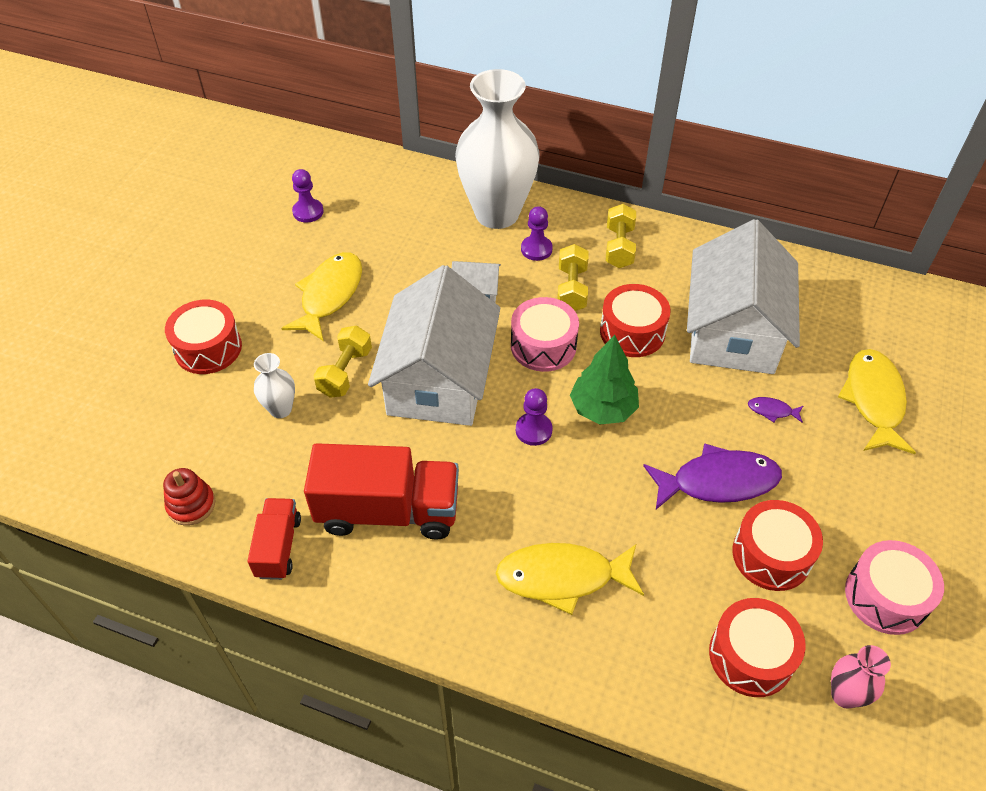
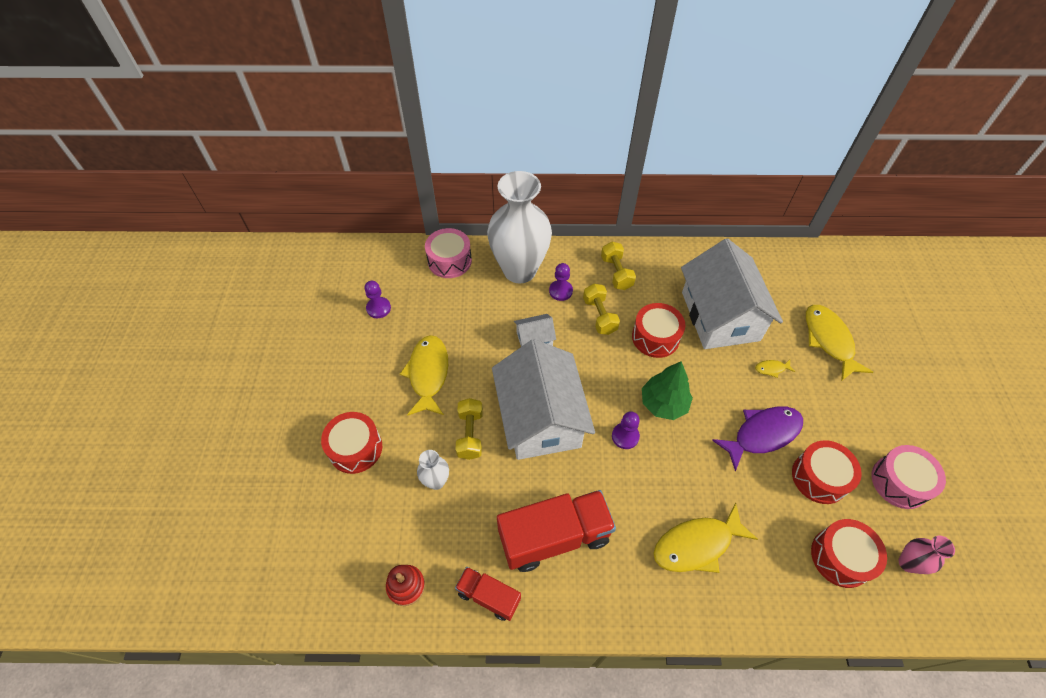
camera: 20 degrees left, 5 degrees up
red truck [247,498,301,580] -> red truck turned 45 degrees counterclockwise [455,567,521,621]
pink drum [511,297,579,372] -> pink drum moved to [425,228,472,278]
purple fish [748,397,803,423] -> yellow fish [755,360,795,378]

